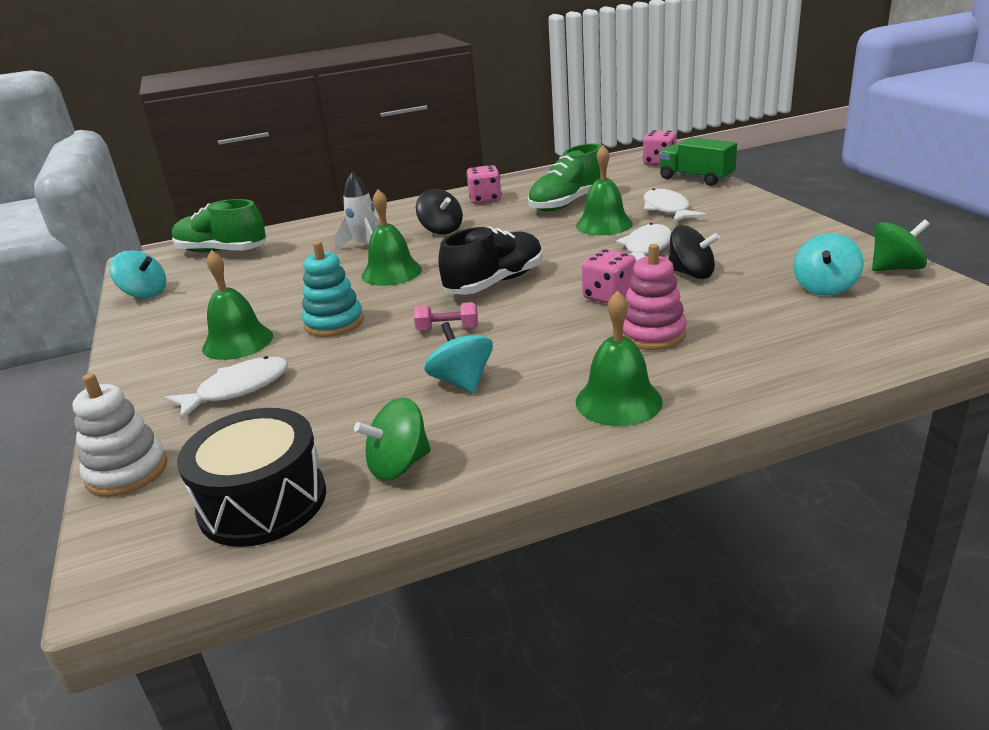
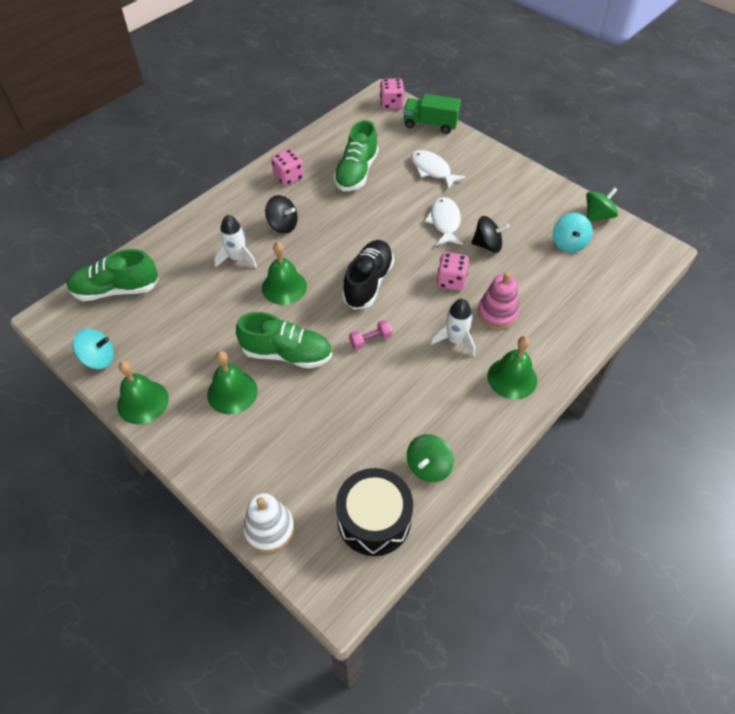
camera: 30 degrees left, 25 degrees up
white fish [164,356,288,420] -> none
turquoise stacking toy [302,241,364,337] -> green shoe [236,312,332,369]
turquoise spinning top [424,322,493,393] -> none
green bell [576,145,633,235] -> green bell moved to [117,361,169,424]
none -> white rocket [430,299,475,357]

